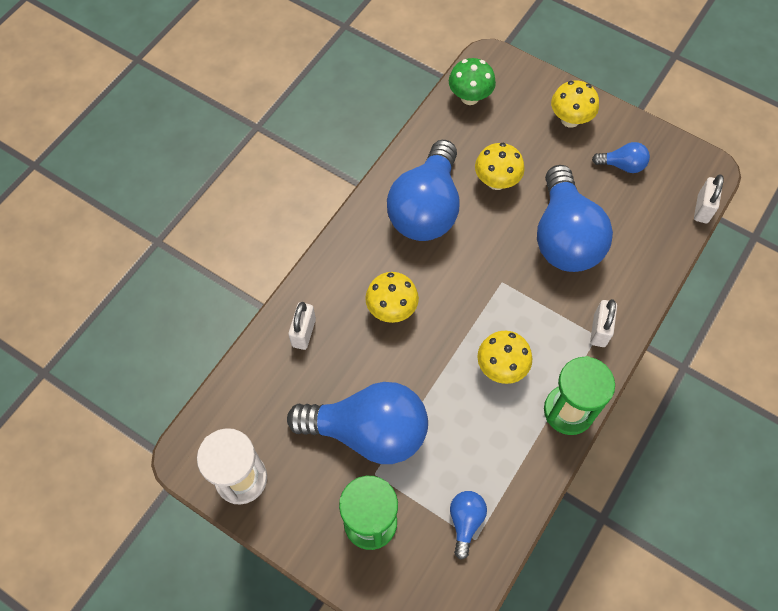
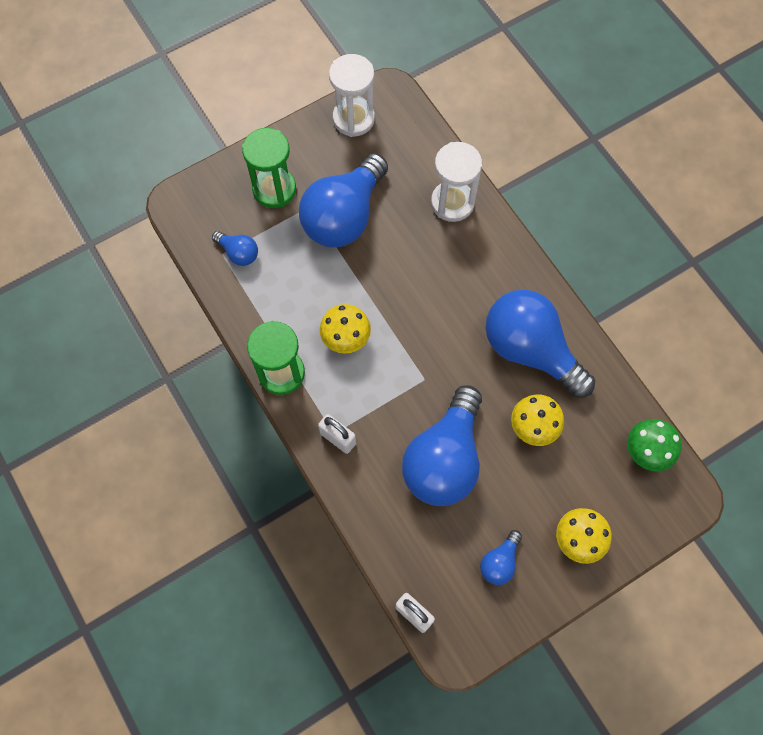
camera: 115 degrees right, 5 degrees up
white padlock [288,302,316,350] -> white hourglass [431,142,482,222]
yellow mushroom [365,272,419,323] -> none
blue light bulb [537,165,613,272] -> blue light bulb turned 90 degrees counterclockwise [402,386,482,506]

